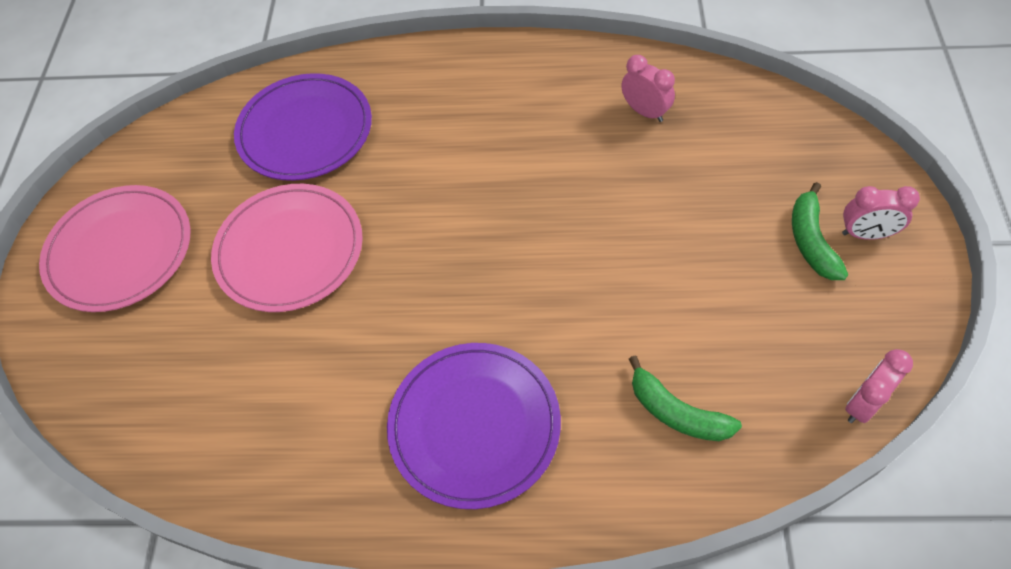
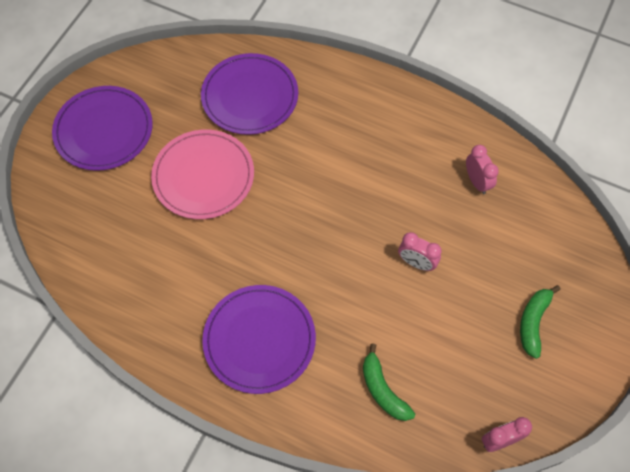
camera: 20 degrees right, 5 degrees up
pink plate [39,185,190,312] -> purple plate [52,86,153,171]
pink clock [842,186,920,240] -> pink clock moved to [398,232,442,271]

